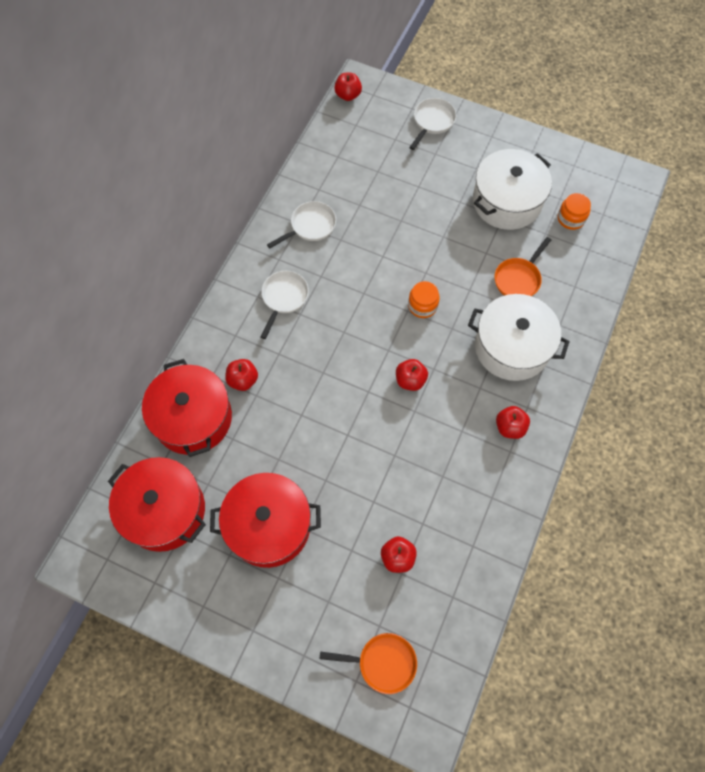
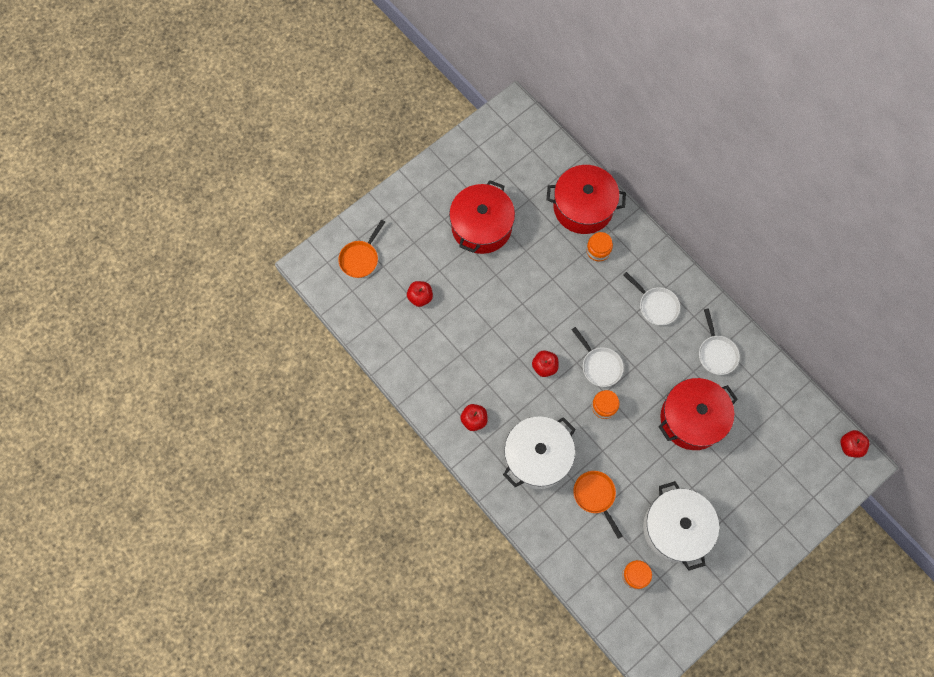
camera: 115 degrees right, 5 degrees up
red pot [108,457,206,552] -> red pot moved to [658,378,738,450]
red apple [225,359,258,391] -> orange jar [586,232,613,261]
white pan [409,98,456,150] -> white pan moved to [572,327,624,387]

